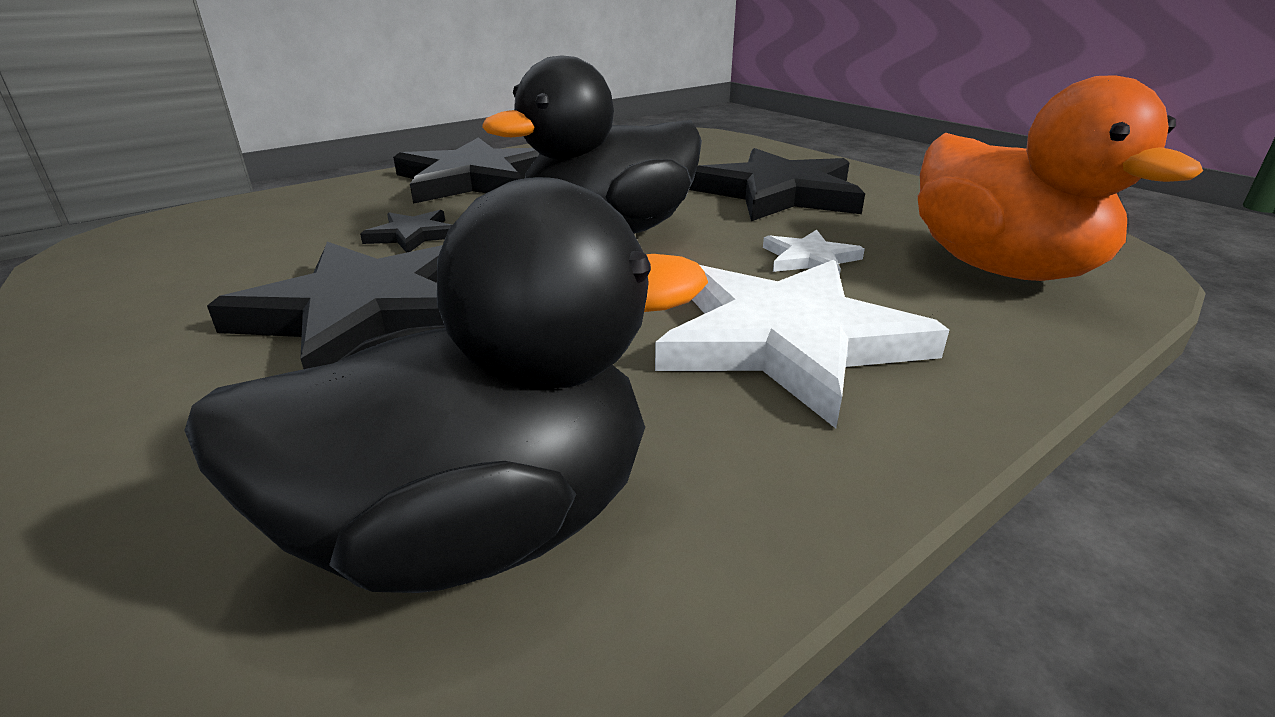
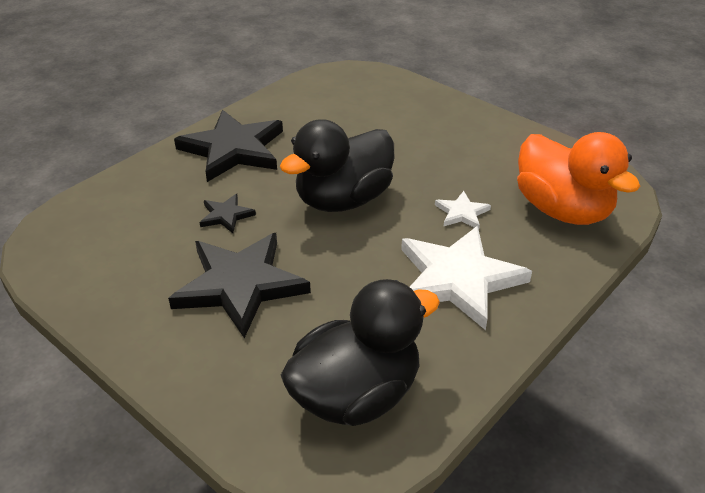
camera: 10 degrees left, 10 degrees up
black star [689,148,865,221] -> none

